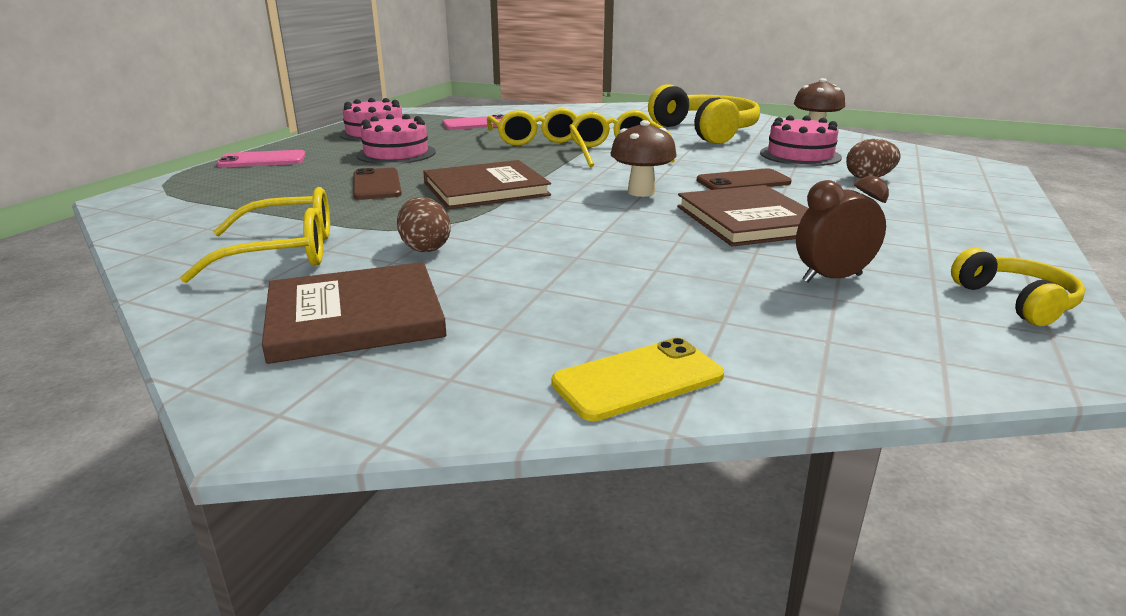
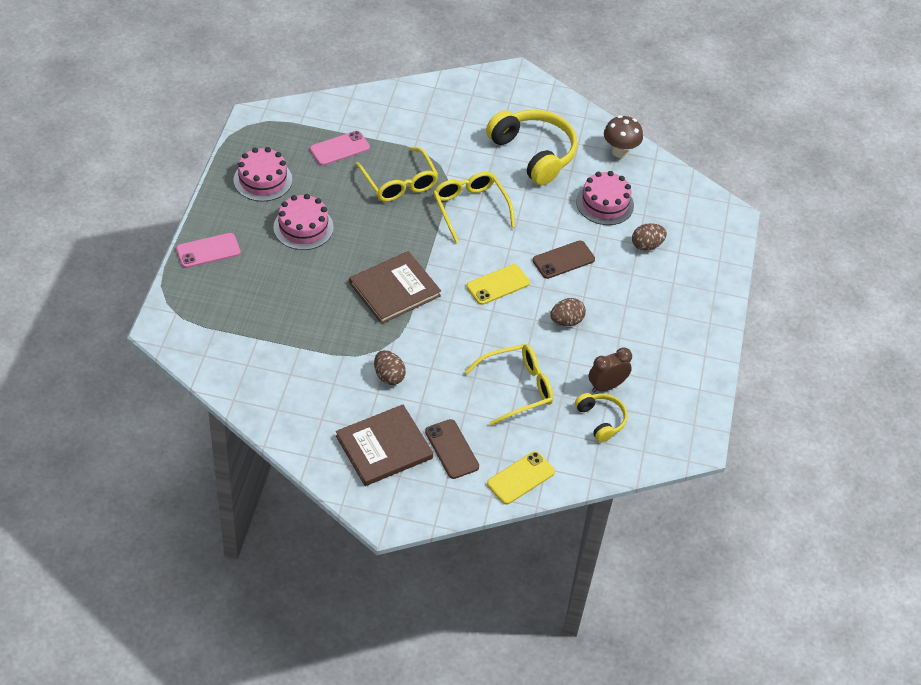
camera: 15 degrees left, 25 degrees up
yellow glasses [180,187,330,283] -> yellow glasses moved to [465,344,553,426]
brown phone [353,168,402,200] -> brown phone moved to [425,419,479,479]
brown mushroom [610,120,677,197] -> yellow phone [466,264,530,305]
brown book [677,185,808,246] -> brown egg [550,298,586,326]
yellow headphones [951,248,1085,326] -> yellow headphones moved to [575,393,628,442]

